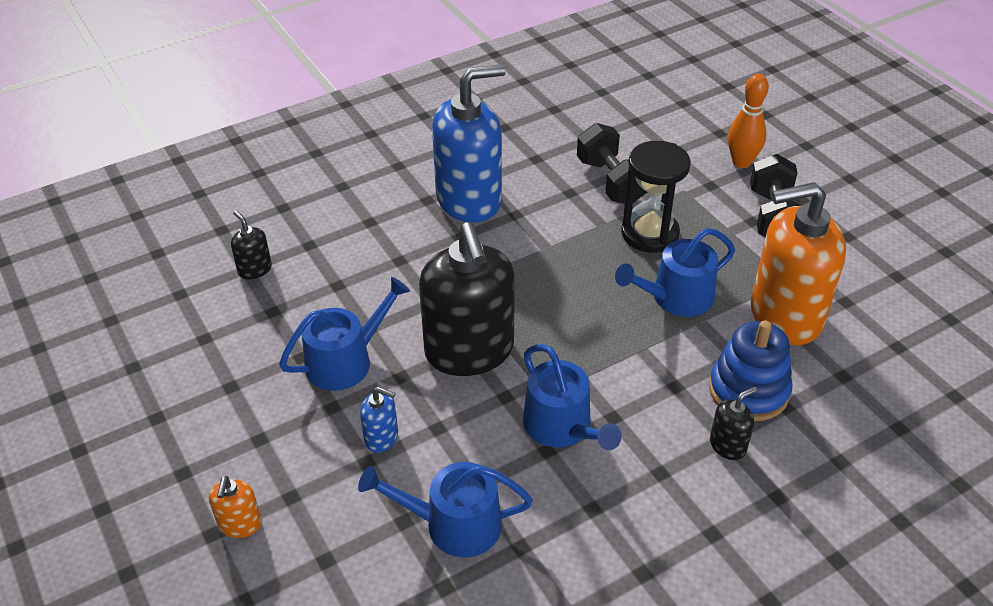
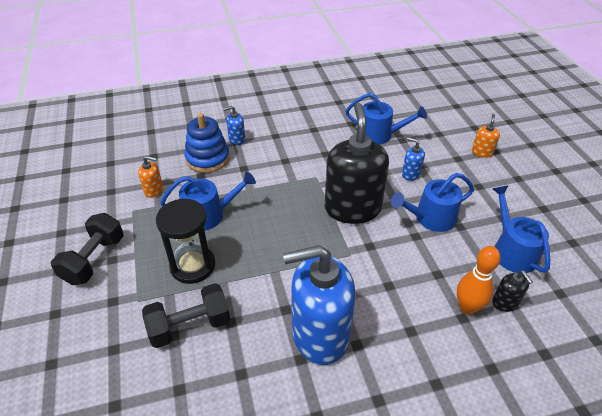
camera: 165 degrees left, 0 degrees up
blue watering can [523,344,622,450] -> blue watering can moved to [493,185,550,273]
black dumbbell [577,123,647,204] -> black dumbbell turned 75 degrees clockwise [142,283,230,348]
black soap dispenser [710,387,757,460] -> blue soap dispenser [223,106,245,145]
orange bowling pin [728,74,769,168] -> orange bowling pin moved to [457,246,501,315]
orange soap dispenser [751,182,846,345] -> orange soap dispenser [138,156,163,198], size x0.42

